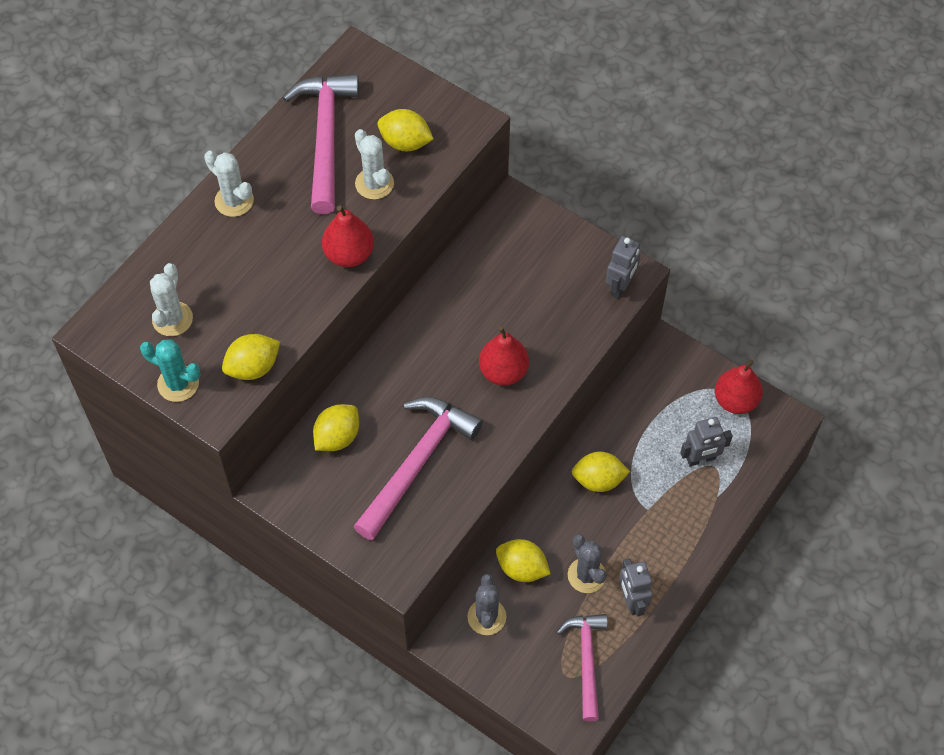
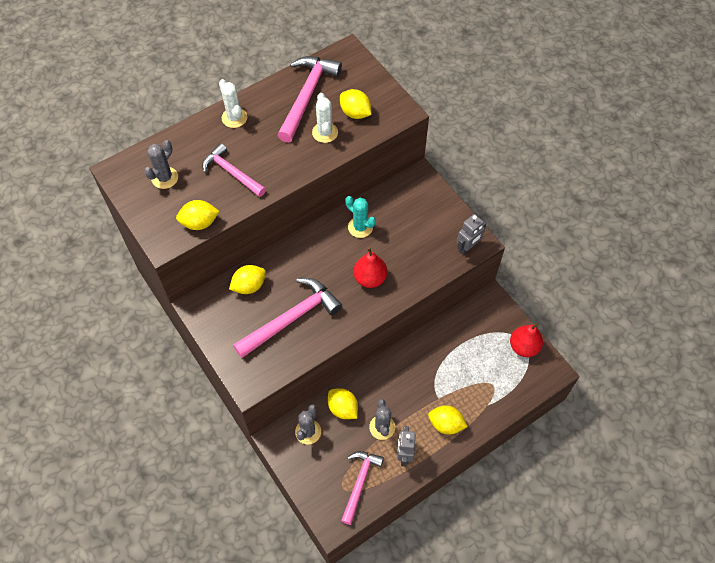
camera: 20 degrees right, 0 degrees up
turquoise cactus [140,340,201,402] -> turquoise cactus moved to [345,196,376,238]
white cactus [150,263,193,336] -> grey cactus [144,140,178,189]
red pear [322,205,374,267] -> none
yellow lemon [572,452,630,492] -> yellow lemon moved to [428,405,468,434]
grey robot [680,417,733,466] -> none
none -> pink hammer [202,143,266,197]

